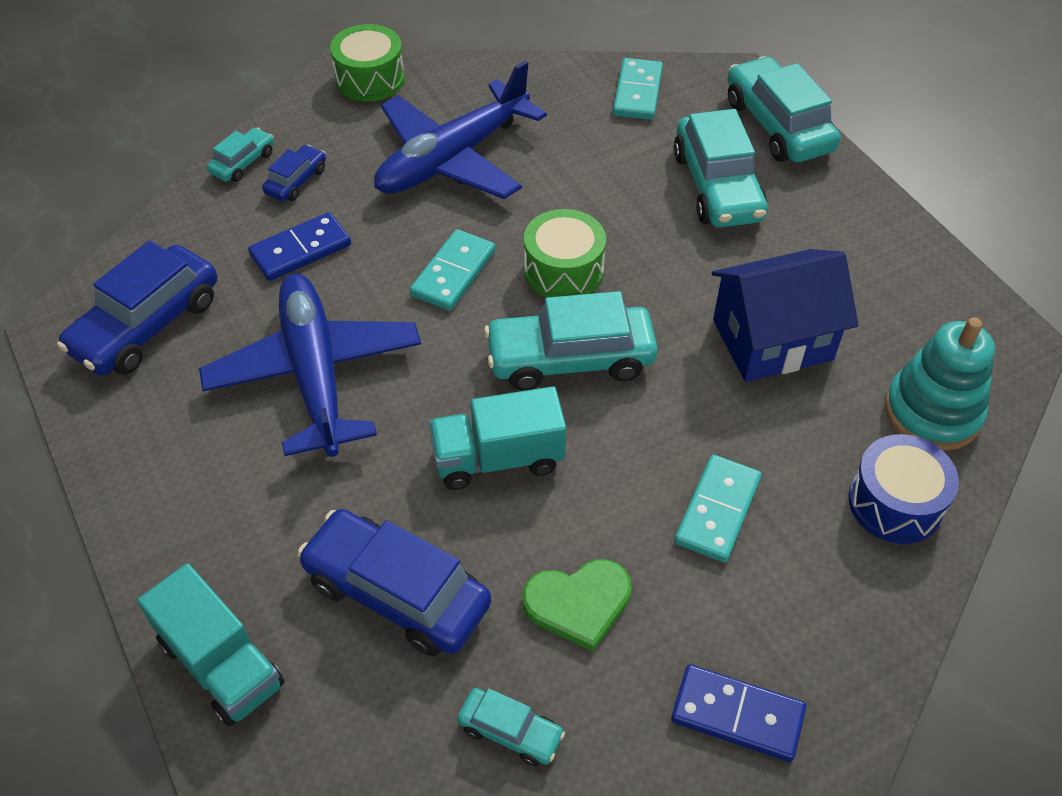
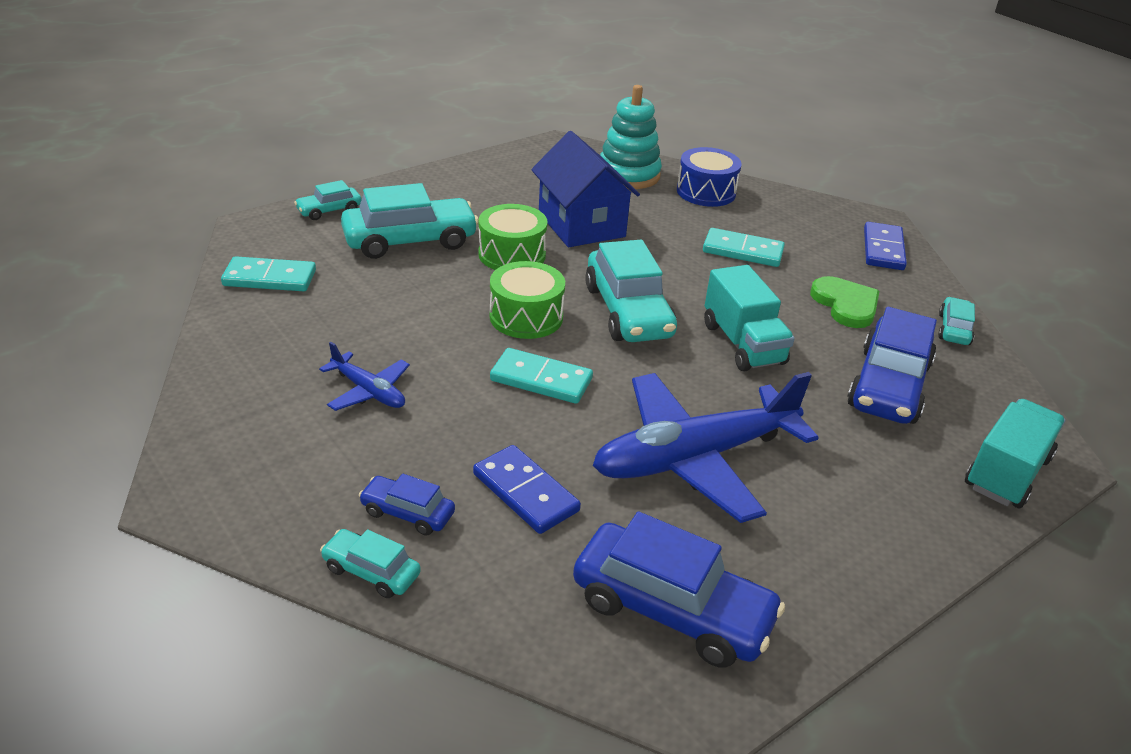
camera: 100 degrees left, 15 degrees down
green drum [330,24,405,102] -> green drum moved to [478,204,547,270]
blue plane [374,60,547,199] -> blue plane [319,342,410,411], size x0.47
turquoise car [727,56,840,162] -> turquoise car [294,180,362,220], size x0.50

